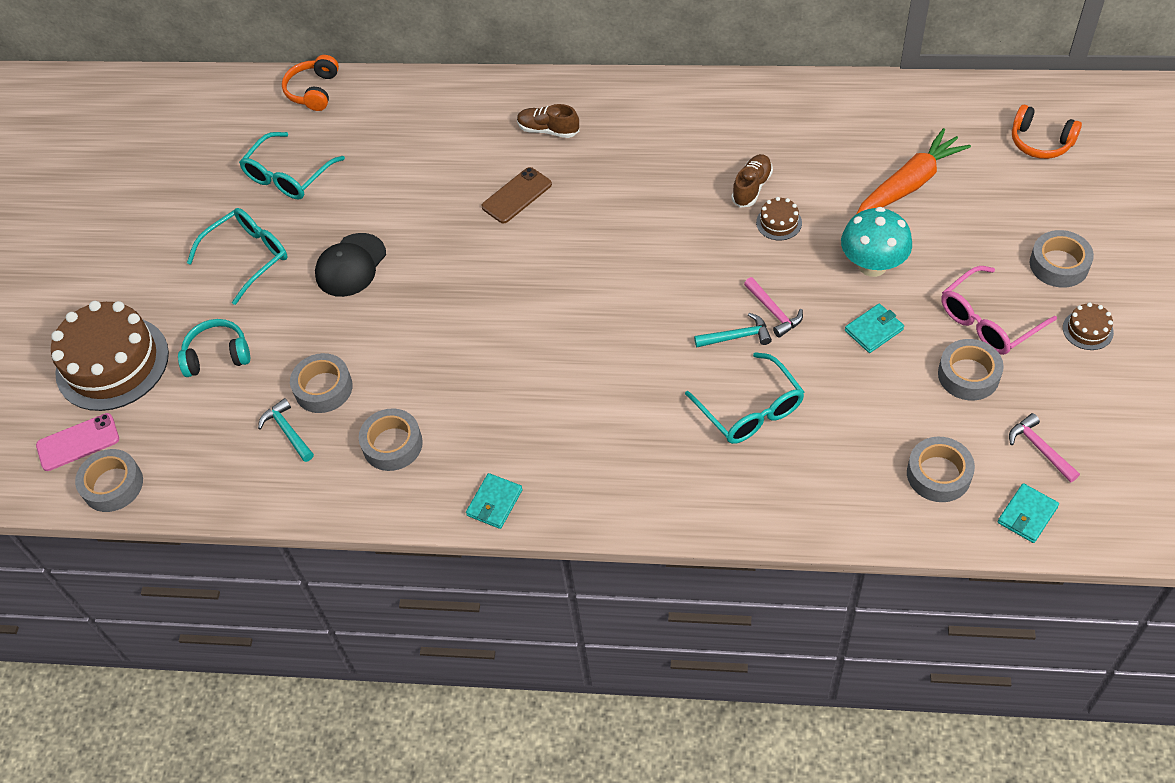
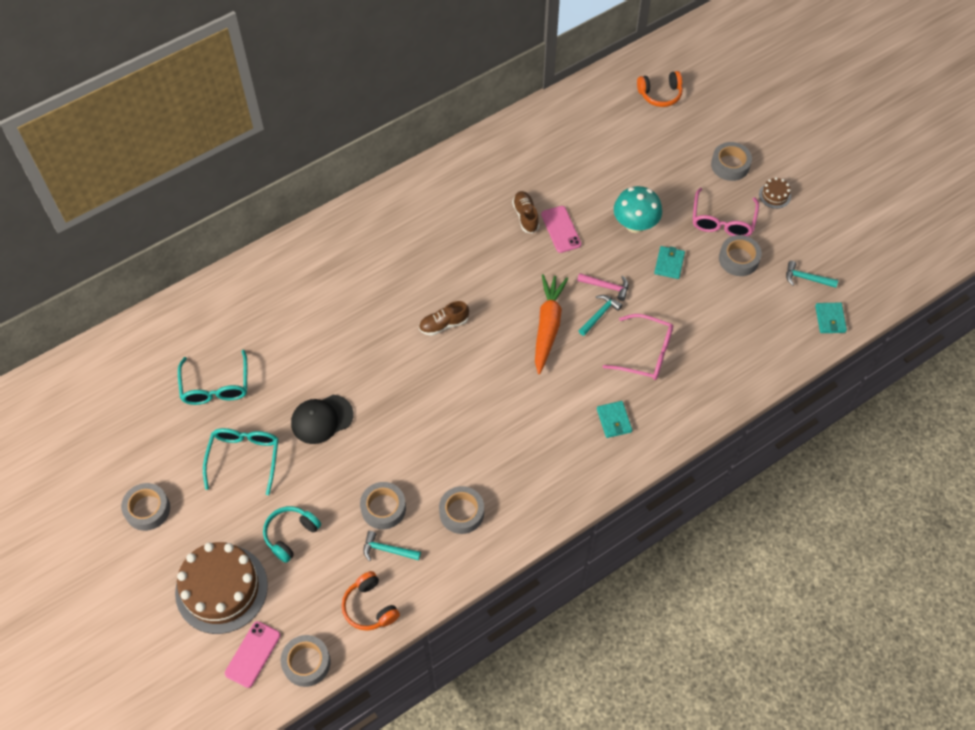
camera: 45 degrees left, 5 degrees up
orange headphones [282,55,339,111] -> orange headphones moved to [342,571,400,631]
black cap [315,233,386,297] -> black cap turned 75 degrees clockwise [291,395,353,444]
turquoise wallet [466,473,523,529] -> turquoise wallet moved to [597,401,632,438]
brown phone [481,167,552,223] -> none
brown shoe [517,104,579,138] -> brown shoe moved to [419,301,469,336]
turquoise glasses [685,352,804,444] -> pink glasses [602,314,673,380]
brown cake [756,197,802,240] -> pink phone [541,206,581,253]
orange carrot [856,128,971,214] -> orange carrot moved to [535,274,568,374]
grey tape [907,437,975,502] -> grey tape moved to [121,483,170,531]
pink hammer [1009,413,1080,483] -> turquoise hammer [786,261,838,288]

